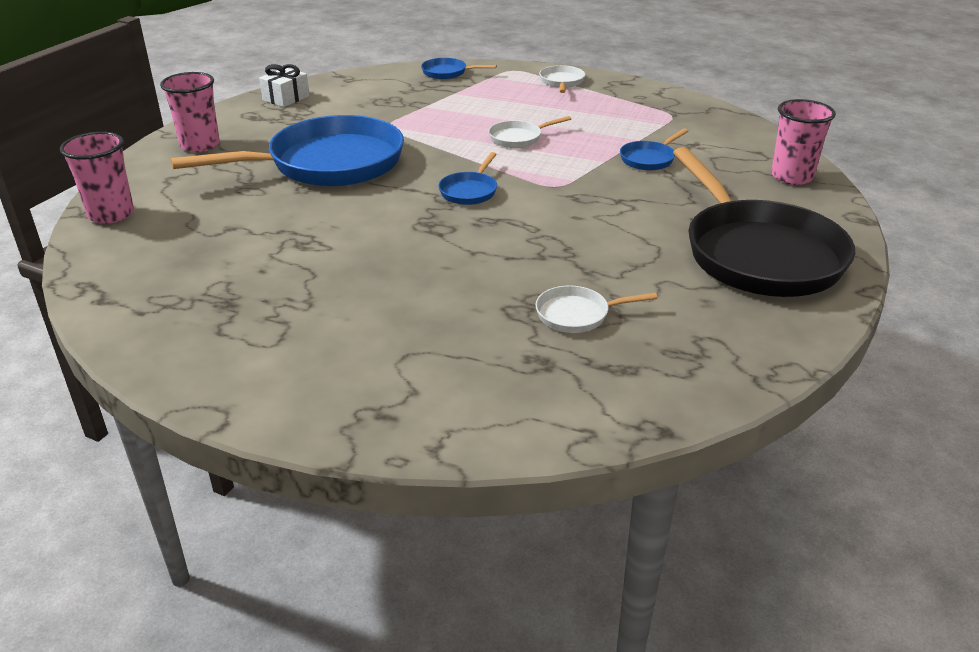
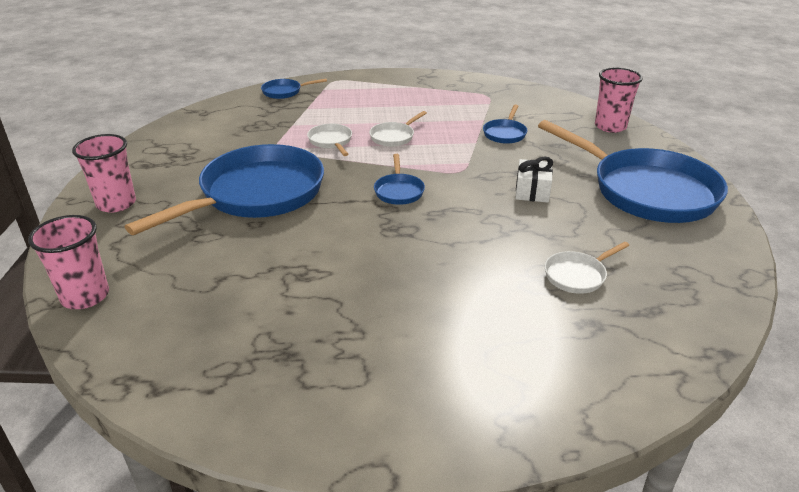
camera: 25 degrees left, 0 degrees up
white gift [259,64,310,107] -> white gift moved to [515,157,553,203]
white pan [539,65,585,93] -> white pan moved to [307,124,352,156]
black pan [673,147,855,297] -> blue pan [538,120,728,223]

